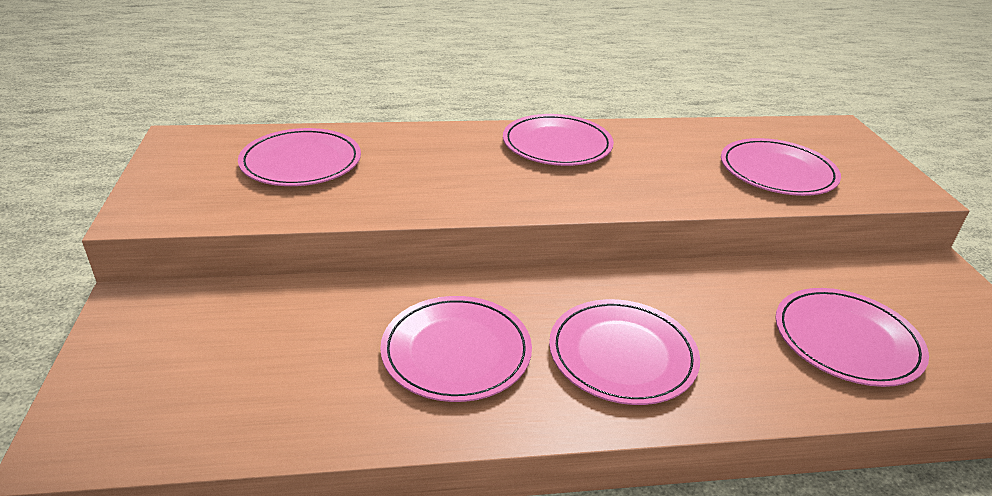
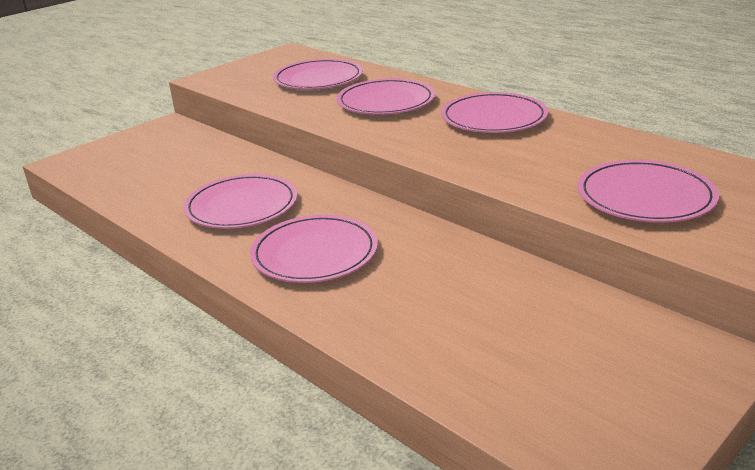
camera: 55 degrees right, 5 degrees down
pink plate [775,288,929,387] -> pink plate moved to [337,78,435,115]

